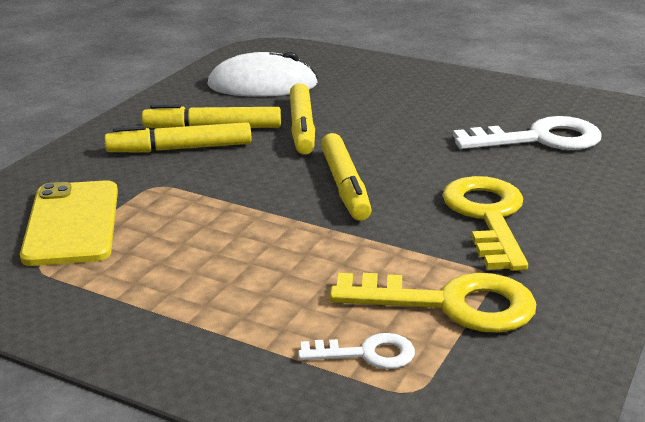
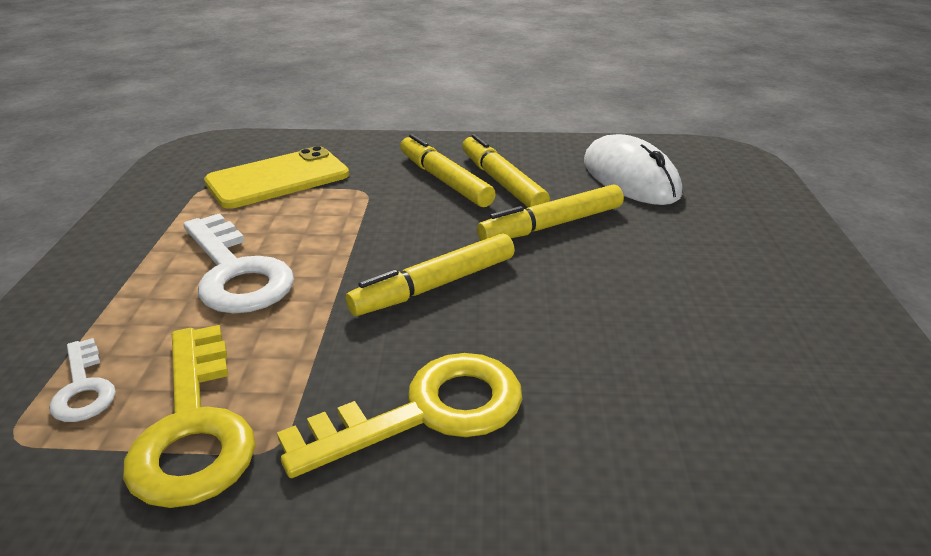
camera: 65 degrees right, 5 degrees up
white key [453,116,602,150] -> white key moved to [183,213,294,313]

